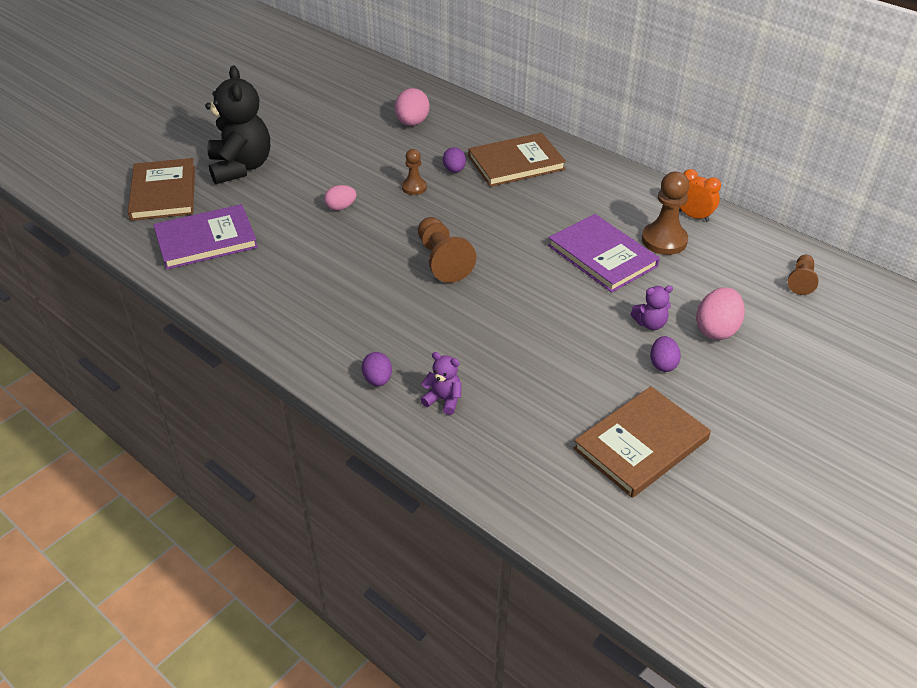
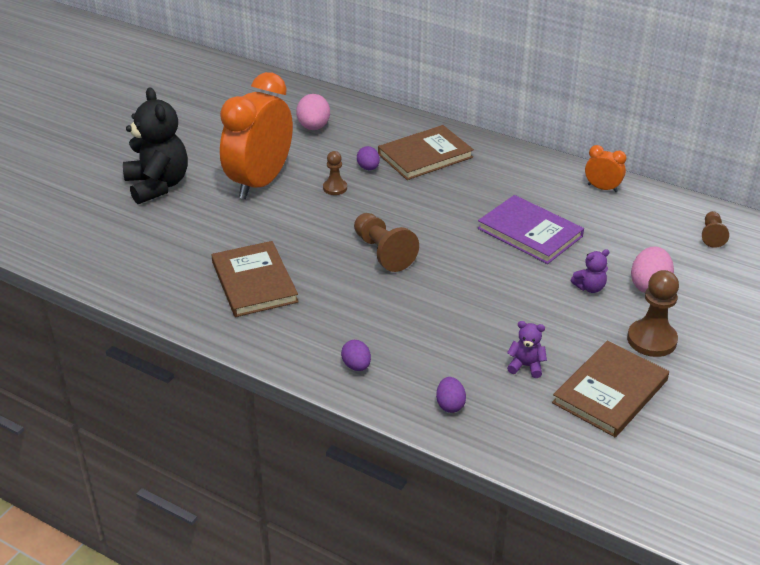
camera: 10 degrees left, 5 degrees down
brown book [128,158,195,221] -> brown book moved to [212,241,299,317]
purple book [153,204,258,270] -> none
pink egg [324,185,356,211] -> none
purple teddy bear [420,352,461,415] -> purple teddy bear moved to [507,321,547,378]
brown pawn [642,172,689,255] -> brown pawn moved to [627,270,679,357]
purple egg [650,336,681,372] -> purple egg moved to [436,377,466,413]
none -> orange clock [220,72,293,199]

